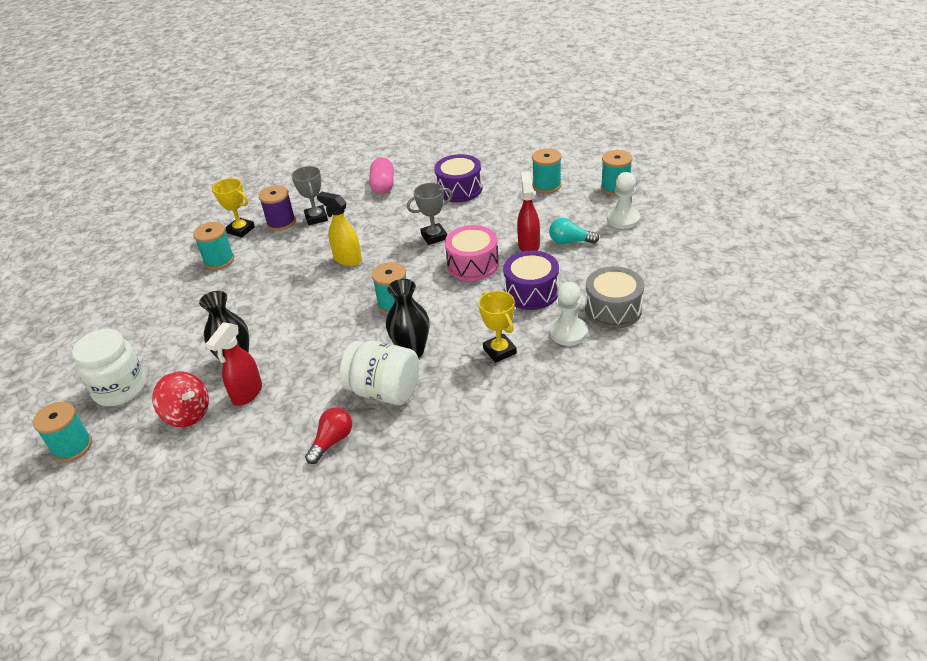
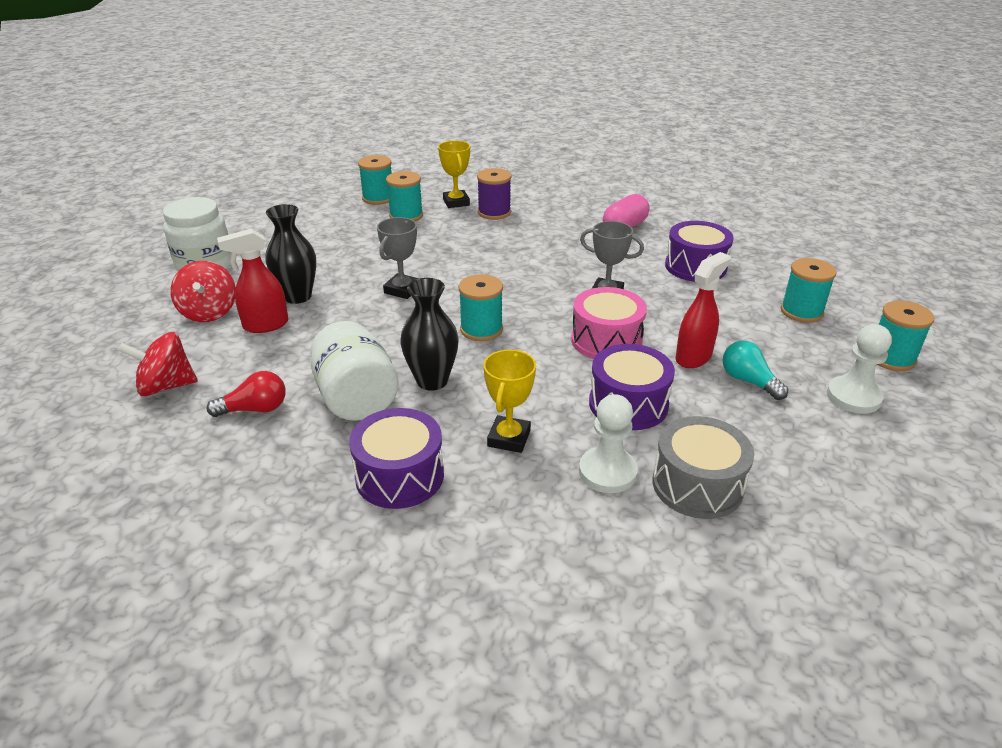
camera: 40 degrees right, 5 degrees down
turquoise spool [33,402,92,462] -> turquoise spool moved to [358,155,392,205]
grey trophy [291,166,328,225] -> grey trophy moved to [377,217,420,299]
yellow spray bottle [317,192,362,266] -> none
none -> red spinning top [118,332,198,396]
none -> purple drum [349,408,444,509]

